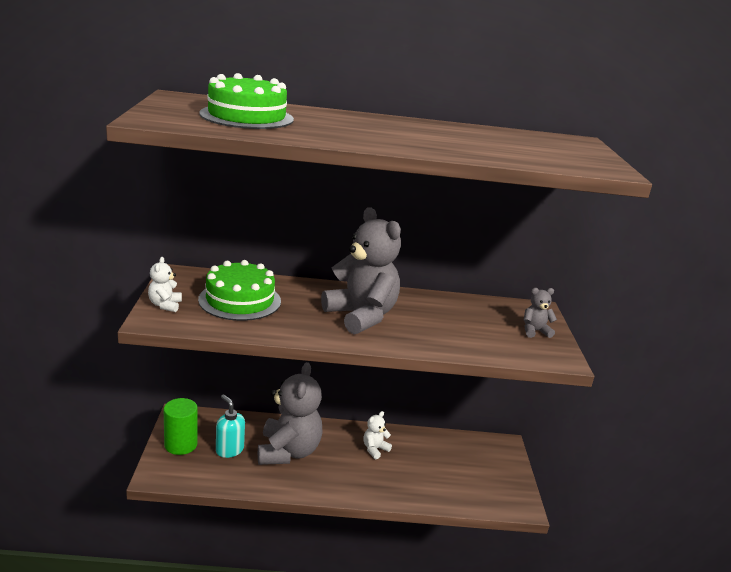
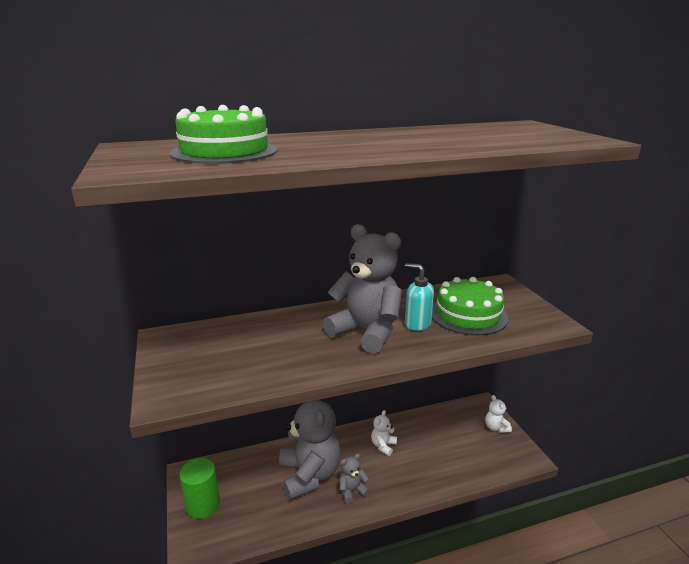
camera: 15 degrees left, 0 degrees up
white teddy bear [148,257,182,312] -> white teddy bear moved to [485,395,512,433]
green cake [198,260,281,321] -> green cake moved to [432,277,508,335]
turquoise soap dispenser [216,394,245,458] -> turquoise soap dispenser moved to [405,263,434,331]
grey teddy bear [524,288,557,338] -> grey teddy bear moved to [339,453,370,504]

